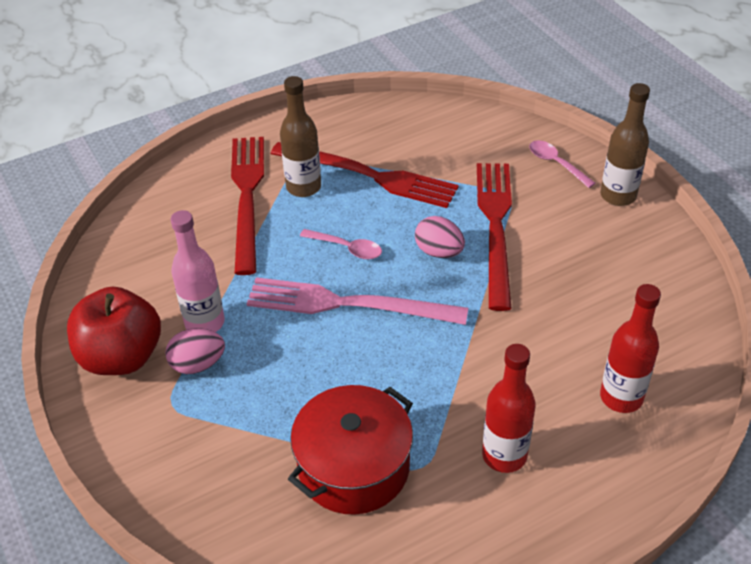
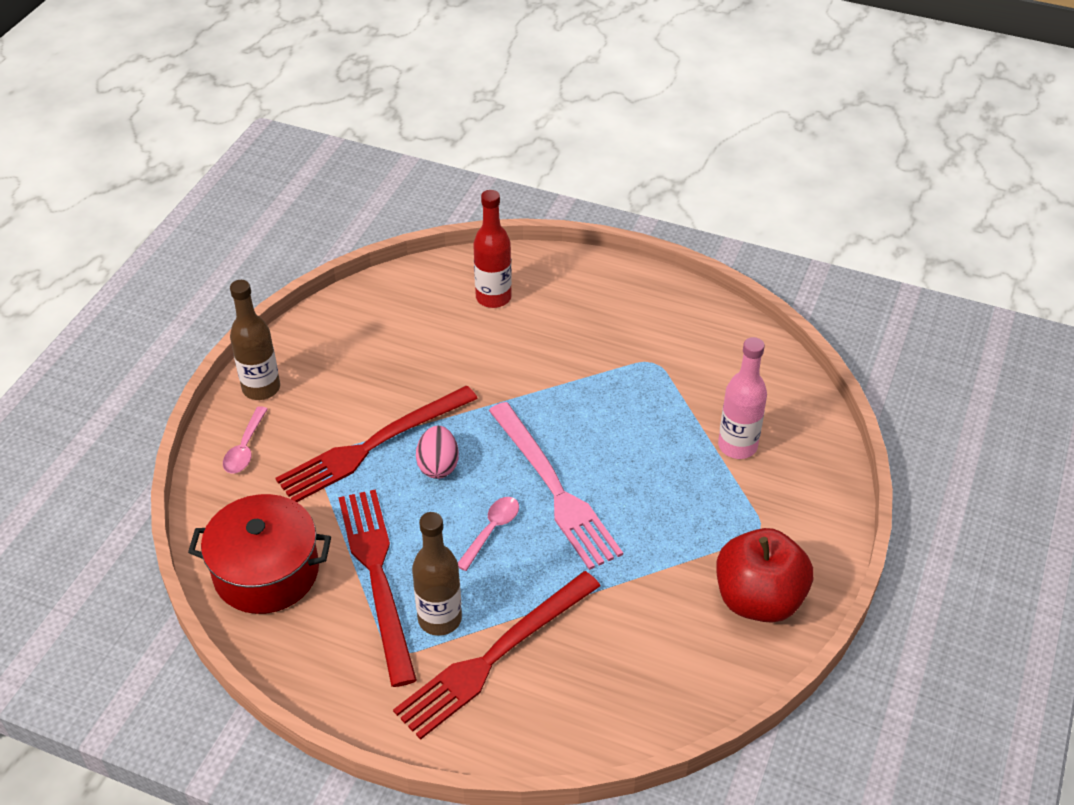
camera: 130 degrees left, 0 degrees up
pink egg [165,328,225,374] -> none
pink bottle [171,210,225,332] -> pink bottle moved to [718,337,767,459]
red pot [288,385,413,515] -> red pot moved to [188,494,331,614]
pink spoon [300,229,382,259] -> pink spoon turned 45 degrees clockwise [458,497,519,571]
red bottle [482,344,536,473] -> none

